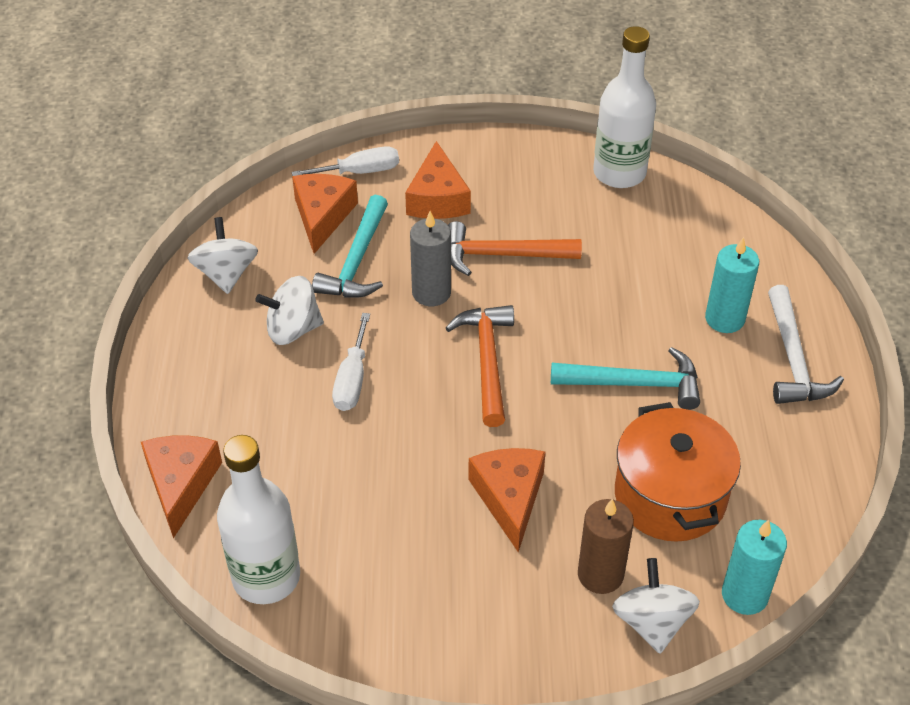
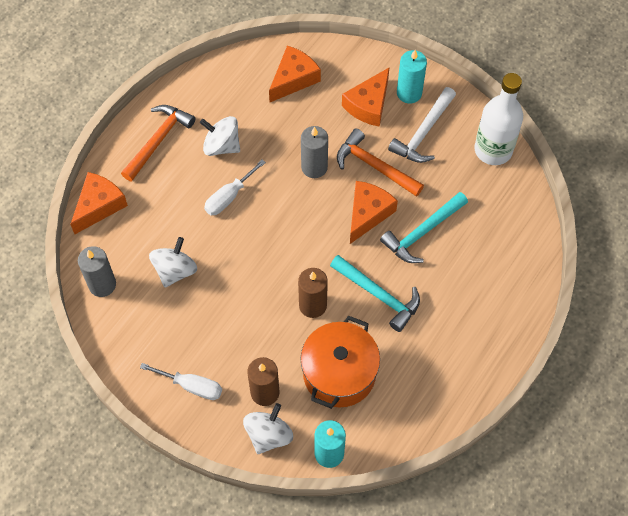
camera: 35 degrees right, 15 degrees up
white spinning top [188,217,258,294] -> white spinning top moved to [149,237,197,287]
white bottle [217,435,300,604] -> grey candle [78,246,116,297]
white screwdriver [291,146,399,176] -> white screwdriver moved to [140,363,222,400]
turquoise hammer [312,195,388,298] -> turquoise hammer moved to [380,192,468,263]
orange hammer [446,305,514,427] -> orange hammer moved to [121,105,195,181]
orange cheese [468,448,546,552] -> orange cheese moved to [350,181,398,244]
turquoise candle [705,237,759,333] -> turquoise candle moved to [397,50,427,104]
white hammer [768,285,844,404] -> white hammer moved to [388,87,456,163]
none -> brown candle [298,268,328,318]

